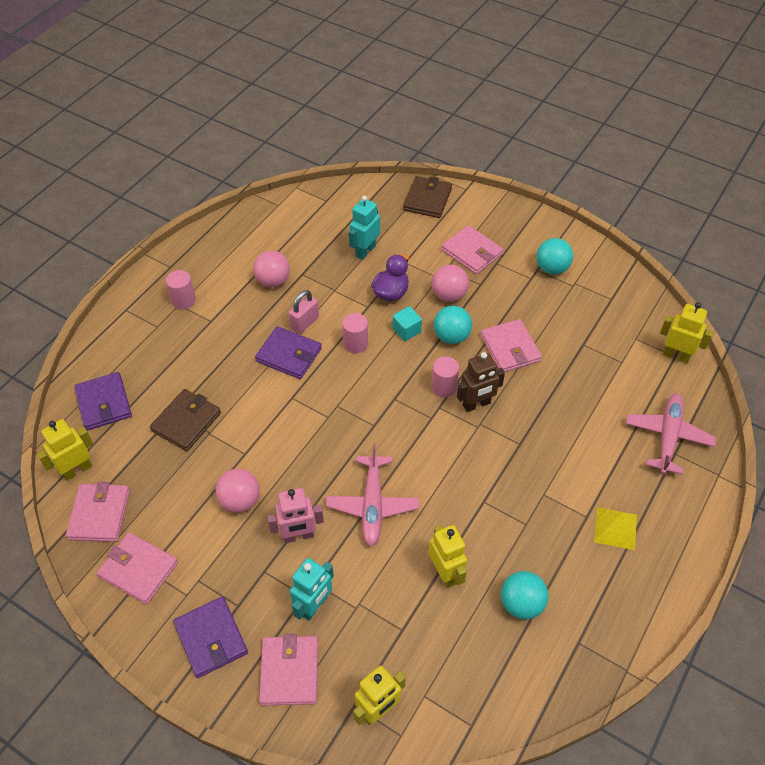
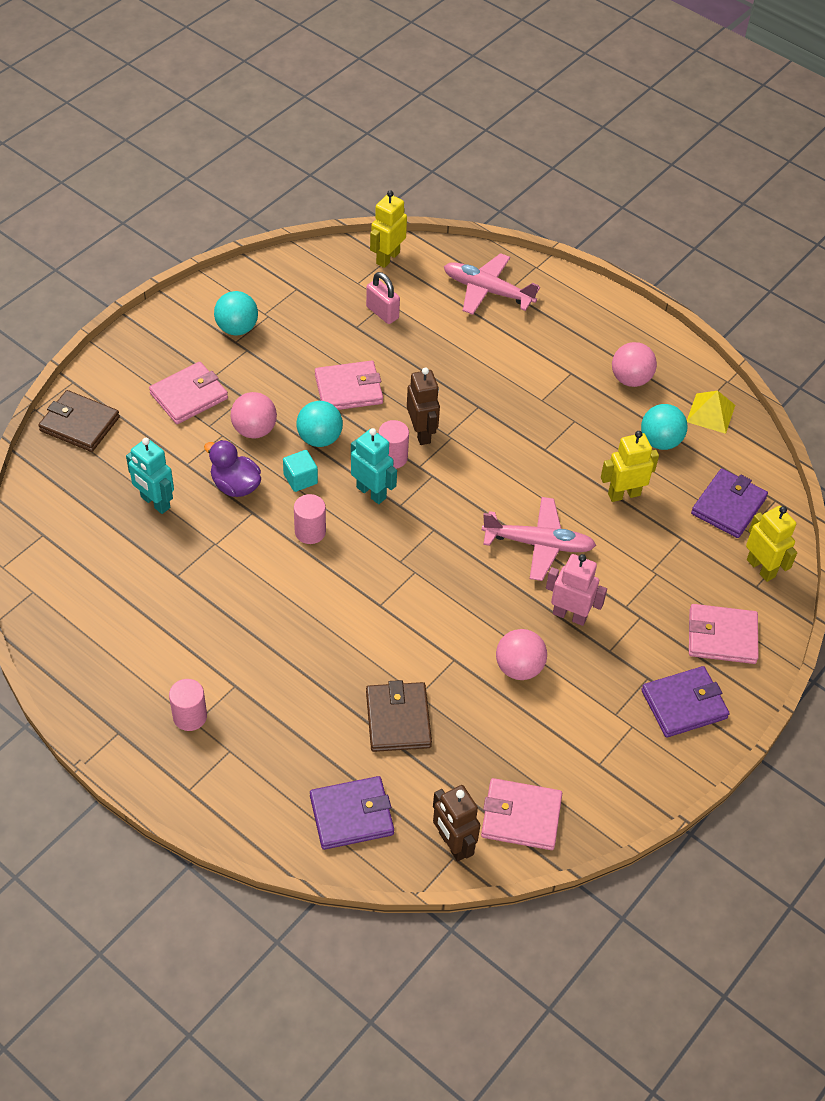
camera: 85 degrees left, 0 degrees up
yellow robot [37,419,93,481] -> brown robot [433,785,480,861]
pink wallet [97,532,178,605] -> none
brown wallet [150,389,221,451] -> brown wallet turned 45 degrees clockwise [366,680,432,752]
pink ball [253,251,290,288] -> pink ball moved to [612,342,657,387]
purple wallet [255,326,322,379] -> purple wallet moved to [691,468,768,538]
pink robot [267,488,324,543] -> pink robot turned 60 degrees counterclockwise [546,554,607,626]
pink padlock [289,290,319,334] -> pink padlock moved to [366,272,400,324]
turquoise robot [290,558,334,621] -> turquoise robot moved to [351,428,397,504]
yellow pyramid [594,507,637,550] -> yellow pyramid moved to [687,391,735,434]

